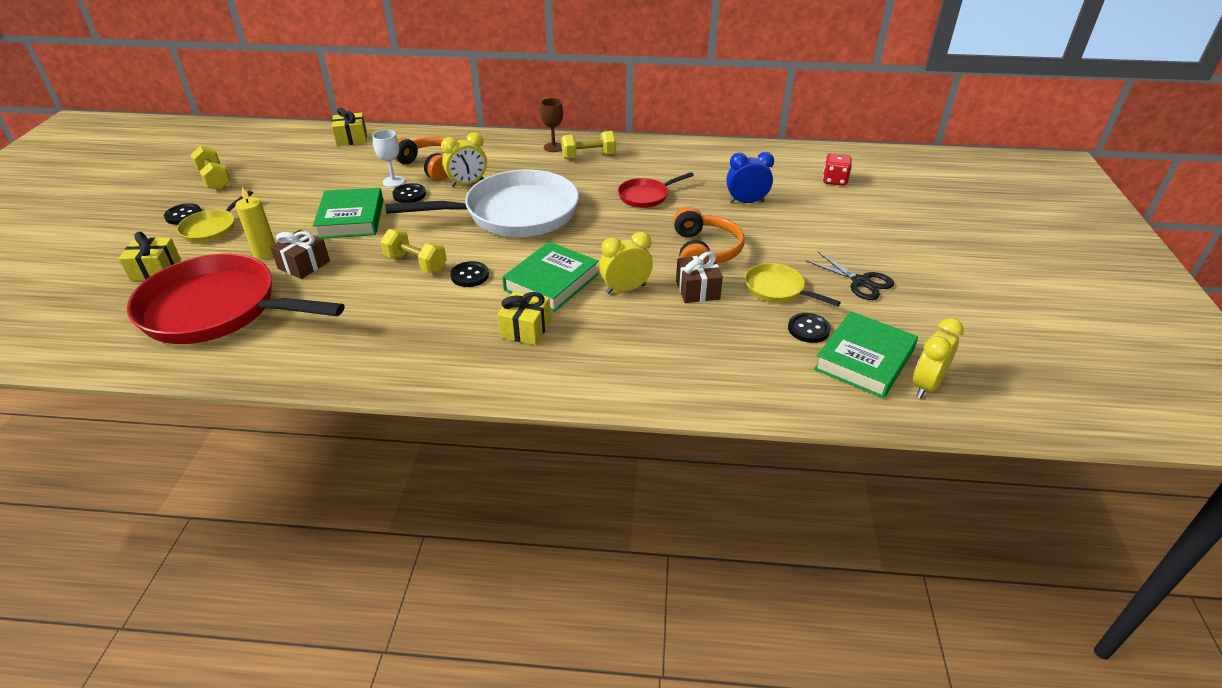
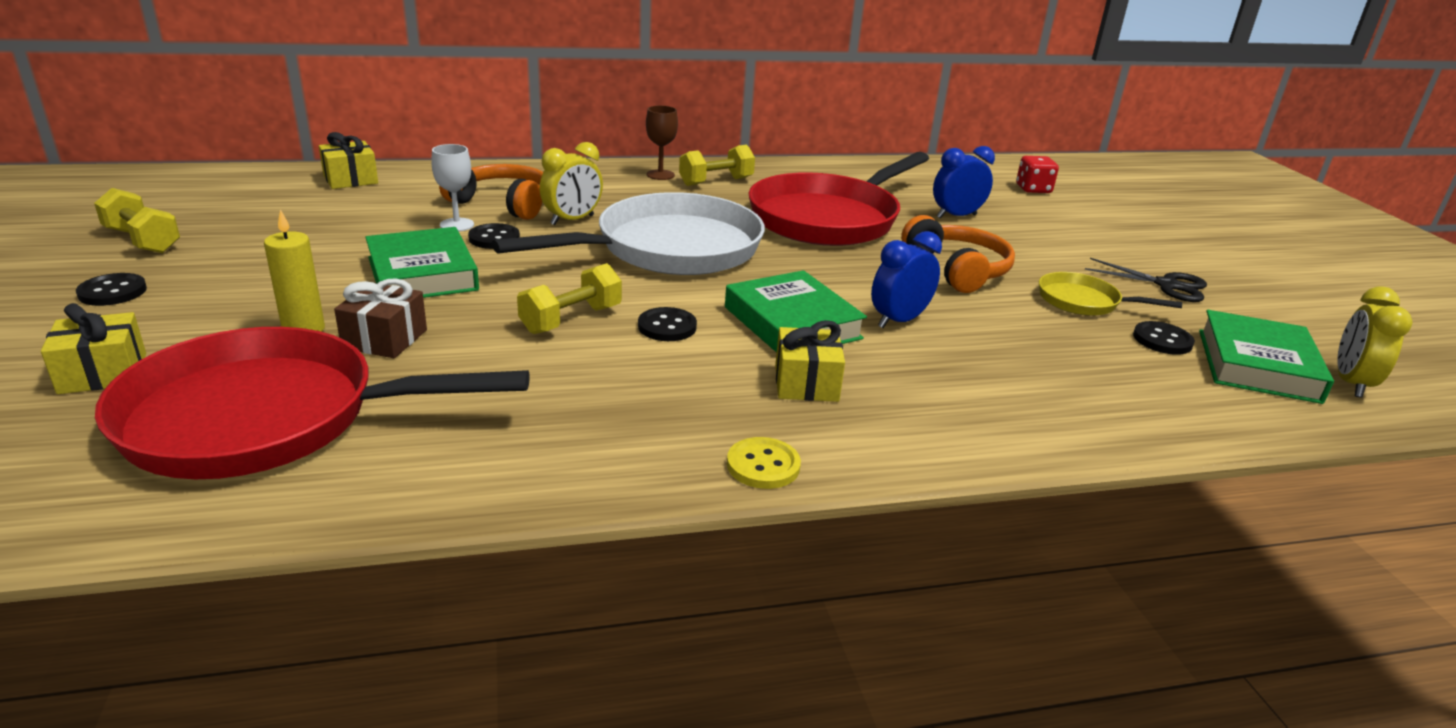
camera: 20 degrees left, 10 degrees down
yellow pan [177,191,253,243] -> none
yellow dumbbell [381,229,447,273] -> yellow dumbbell turned 60 degrees counterclockwise [517,263,622,334]
green book [502,242,599,312] -> green book turned 45 degrees counterclockwise [725,270,867,353]
yellow clock [599,232,653,294] -> blue clock [871,231,942,328]
red pan [618,172,694,208] -> red pan [748,152,929,246], size x2.17
brown gift [676,252,723,303] -> none
none -> yellow button [727,437,801,489]

